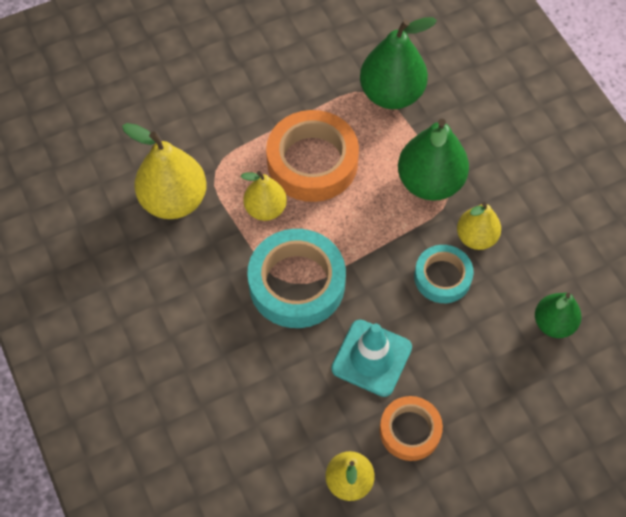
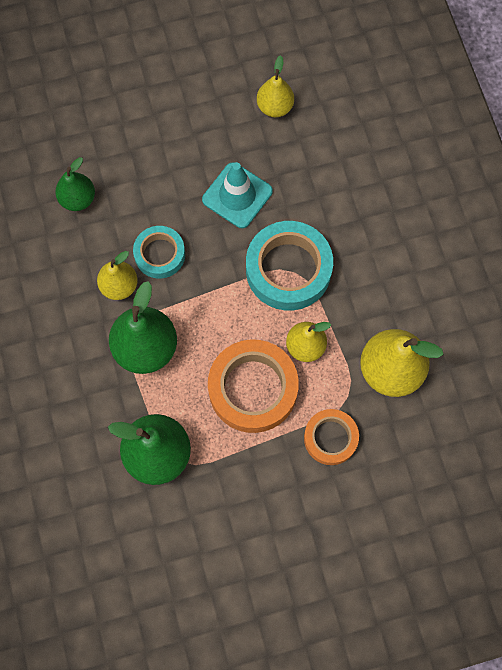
camera: 170 degrees left, 10 degrees up
orange tape [380,396,443,461] -> orange tape moved to [304,409,359,465]

